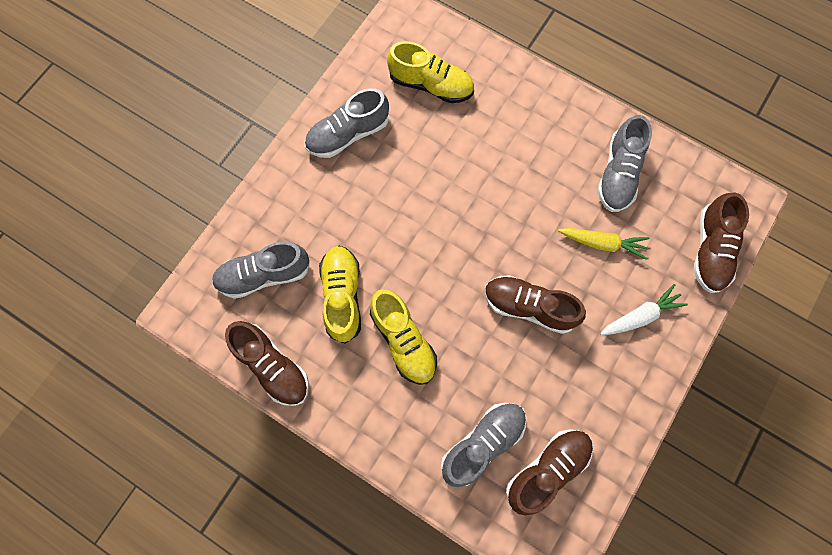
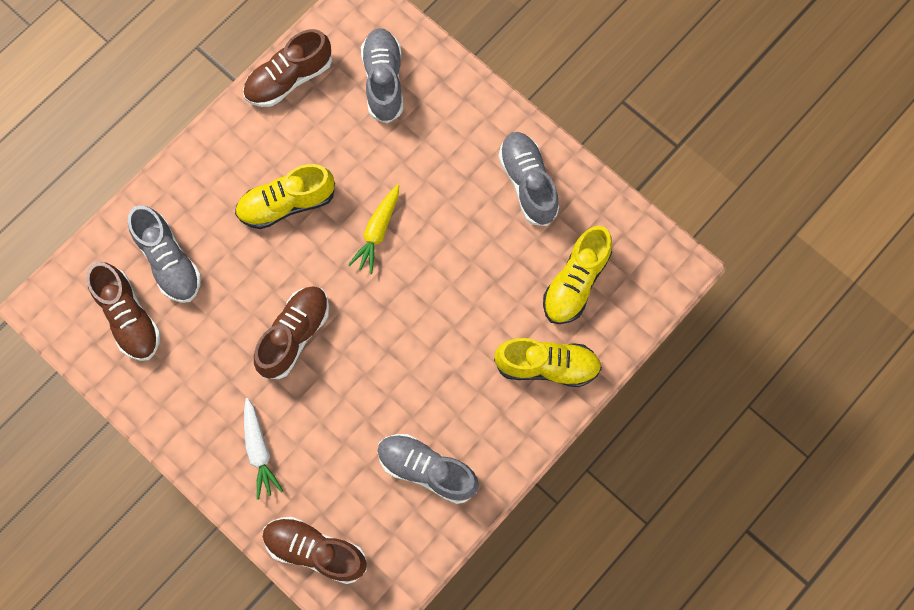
camera: 100 degrees right, 0 degrees up
yellow shoe [319,246,361,344] -> yellow shoe moved to [494,338,602,387]
yellow carrot [558,228,649,260] -> yellow carrot moved to [348,184,399,274]

